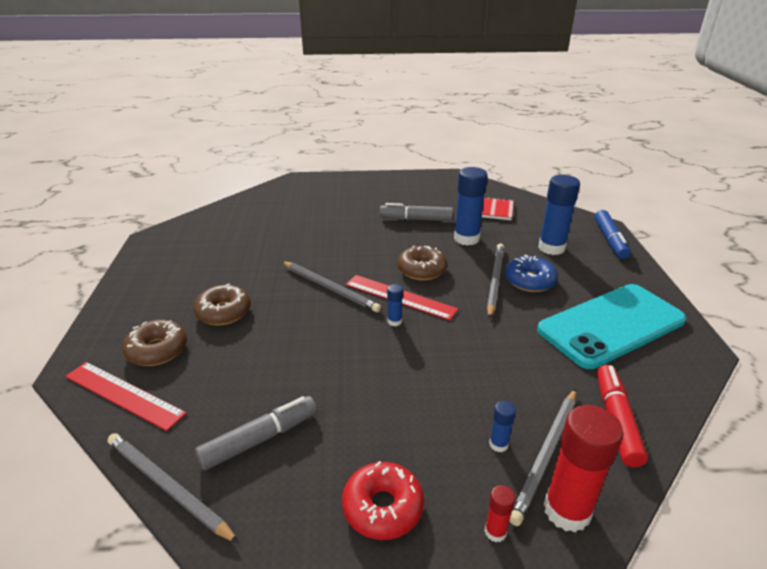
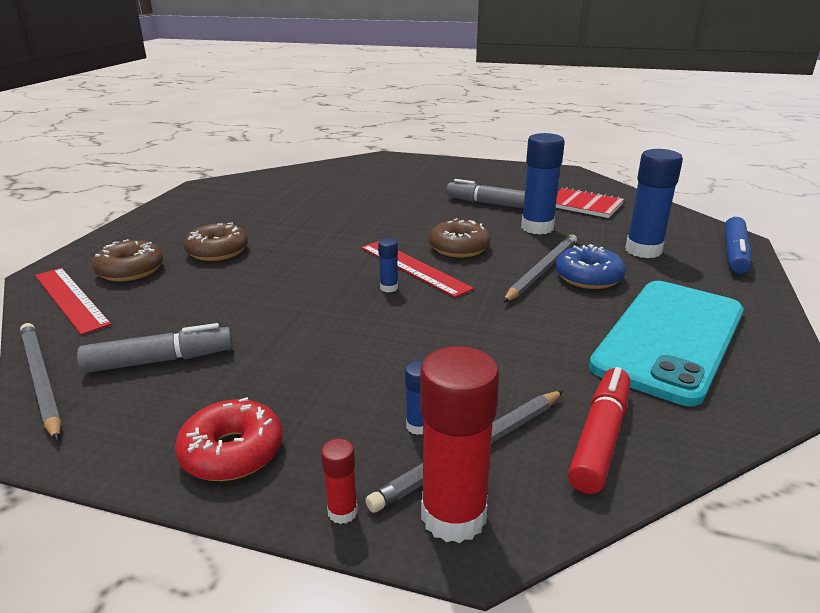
camera: 20 degrees right, 5 degrees down
grey pencil [281,261,381,312] -> none
turquoise phone [537,284,686,369] -> turquoise phone turned 45 degrees counterclockwise [589,281,744,406]

